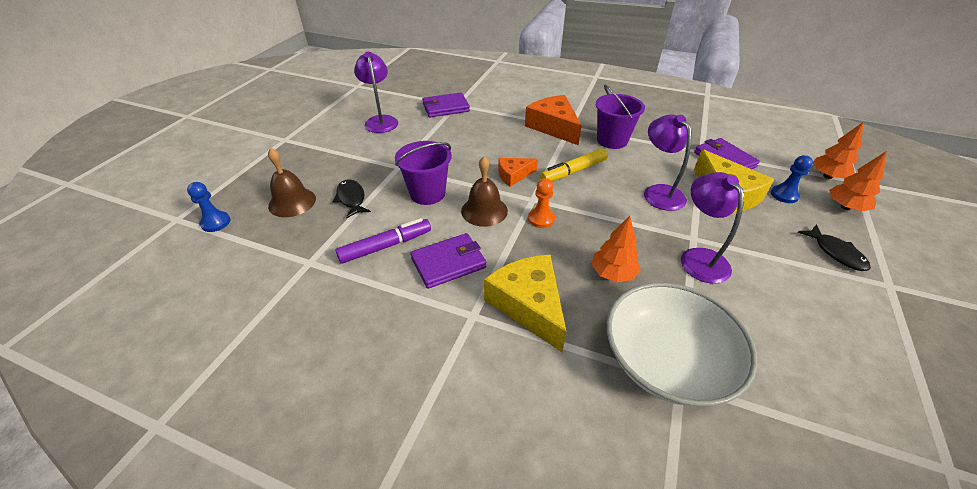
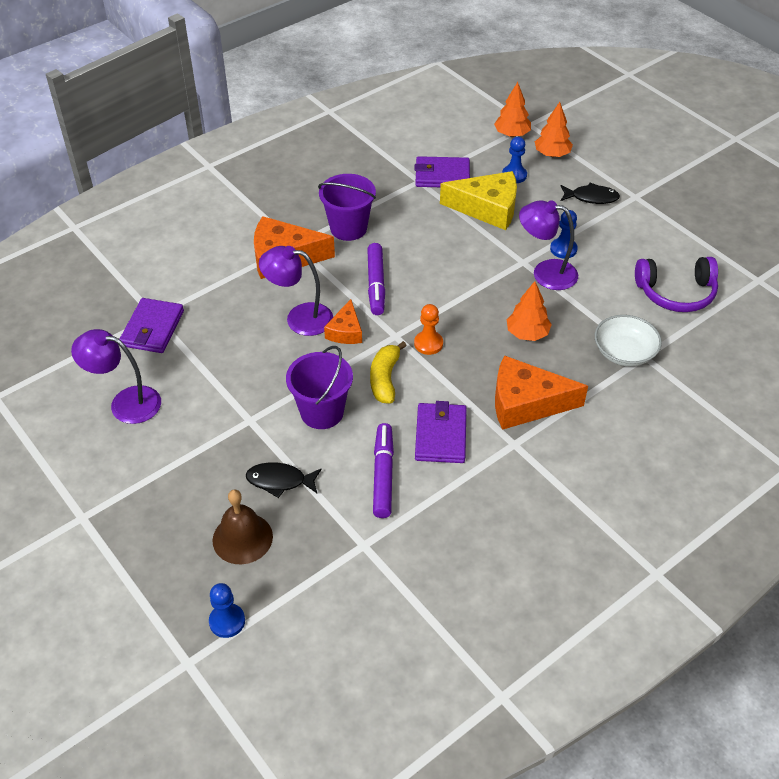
camera: 60 degrees left, 5 degrees up
brown bell [461,156,508,227] -> yellow banana [370,341,407,403]
yellow cheese [484,254,567,352] -> orange cheese [495,355,588,430]
yellow marker [540,148,608,181] -> purple marker [367,243,385,315]
white bowl [607,282,757,406] -> white bowl [595,315,662,366], size x0.60
purple lamp [644,114,692,211] -> purple lamp moved to [259,246,333,336]
none -> blue pawn [550,210,578,259]
none -> purple headphones [635,257,718,312]

